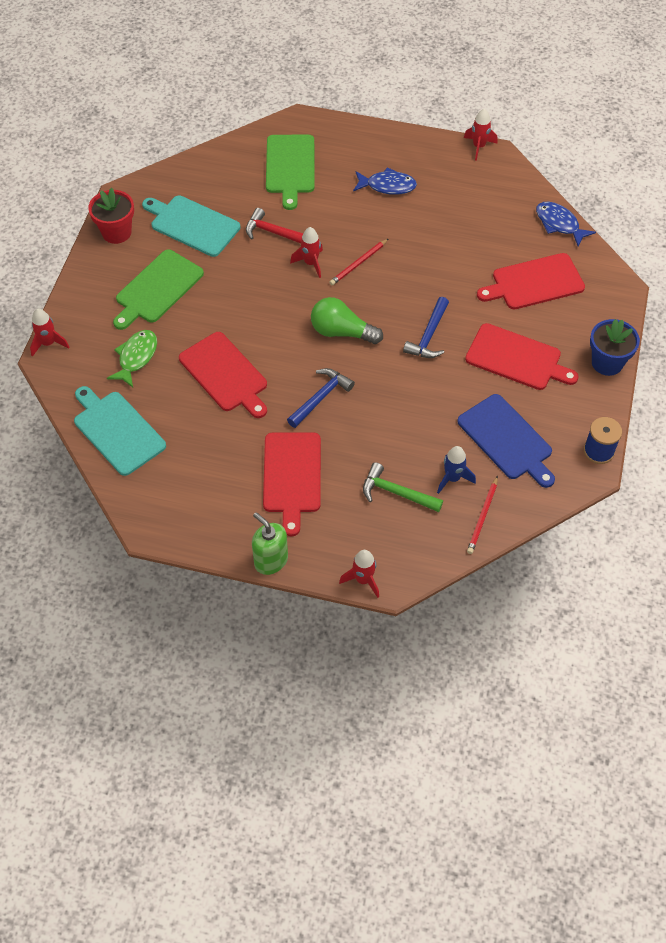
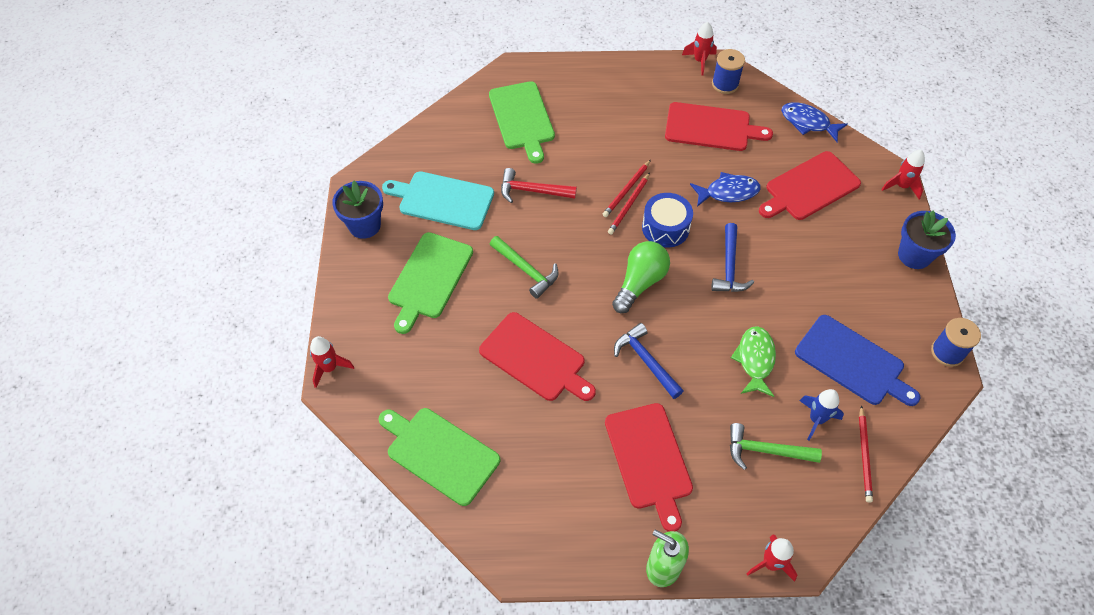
camera: 15 degrees left, 0 degrees up
turquoise cutting board [74,386,166,476] -> green cutting board [379,408,500,506]
red flower pot [88,188,134,244] -> blue flower pot [332,181,383,239]
green fish [107,330,157,388] -> green fish moved to [731,326,776,397]
blue hammer [287,368,355,428] -> blue hammer turned 60 degrees counterclockwise [614,323,683,399]
red rocket [290,227,323,278] -> red rocket moved to [881,150,925,199]
green light bulb [311,297,383,344] -> green light bulb turned 120 degrees clockwise [612,241,670,313]
blue fish [353,167,417,195] -> blue fish moved to [690,172,761,207]
red cutting board [465,323,579,390] -> red cutting board moved to [665,102,773,151]
none -> green hammer [489,236,559,299]
none -> red pencil [603,160,651,217]
none -> blue drum [642,193,693,248]
none -> blue spool [712,49,745,94]

